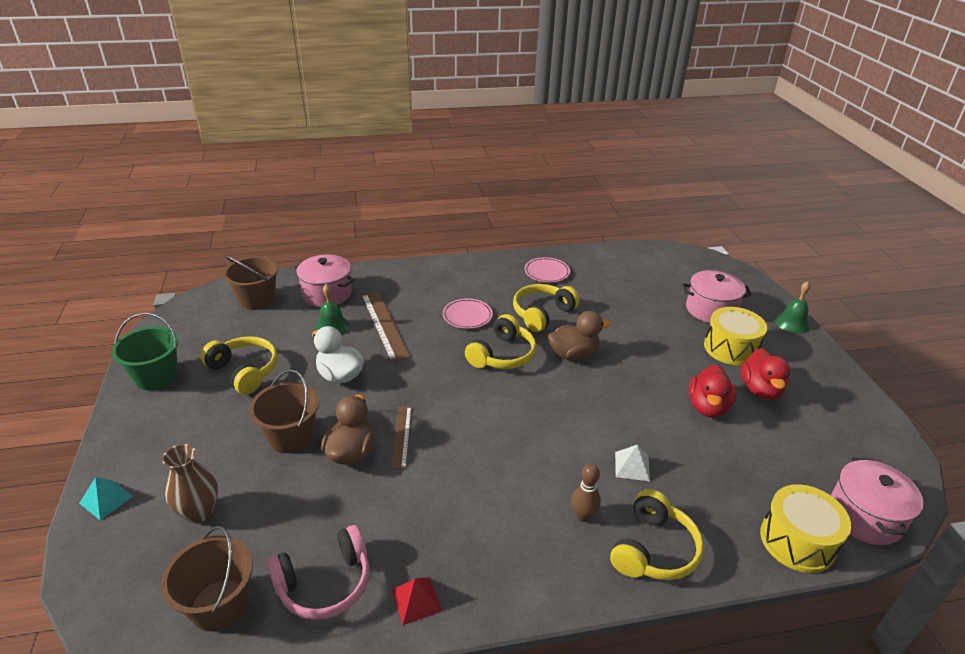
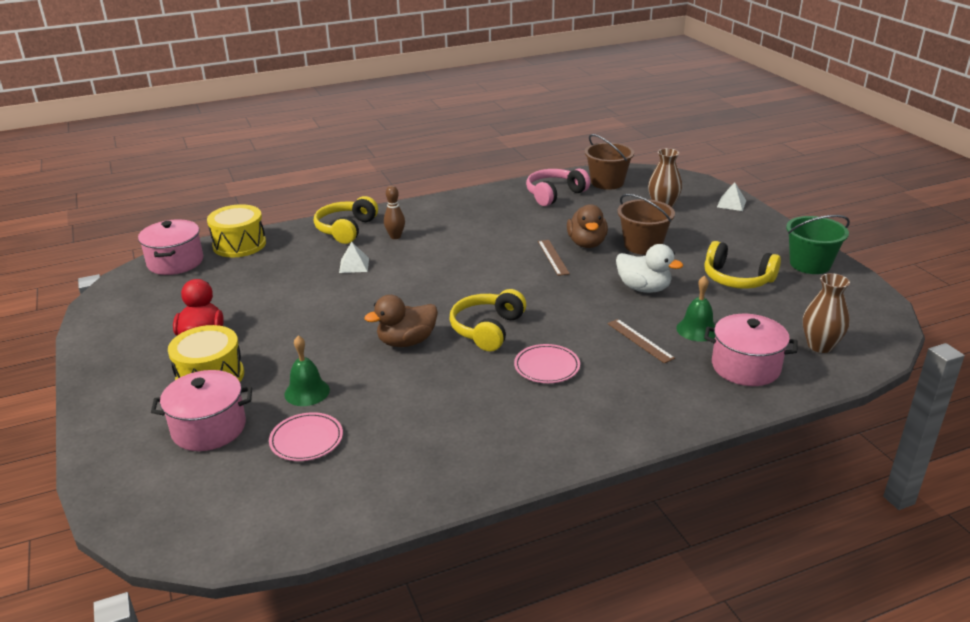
camera: 170 degrees right, 5 degrees down
turquoise pyramid [79,477,133,520] -> white pyramid [717,182,746,211]
brown bucket [223,255,278,310] -> brown vase [803,273,850,353]
brown ruler [361,292,410,362] -> brown ruler [607,319,675,363], size x0.60
red pyramid [392,577,442,625] -> none
yellow headphones [513,284,580,332] -> none
pink plate [524,257,570,283] -> pink plate moved to [269,412,343,461]
red duck [689,364,736,417] -> none
green bell [775,282,810,334] -> green bell moved to [284,335,330,406]

